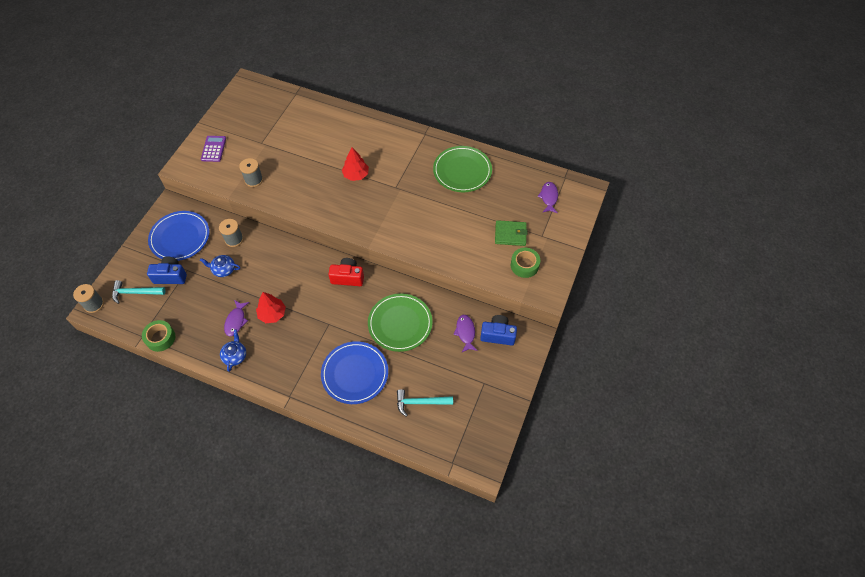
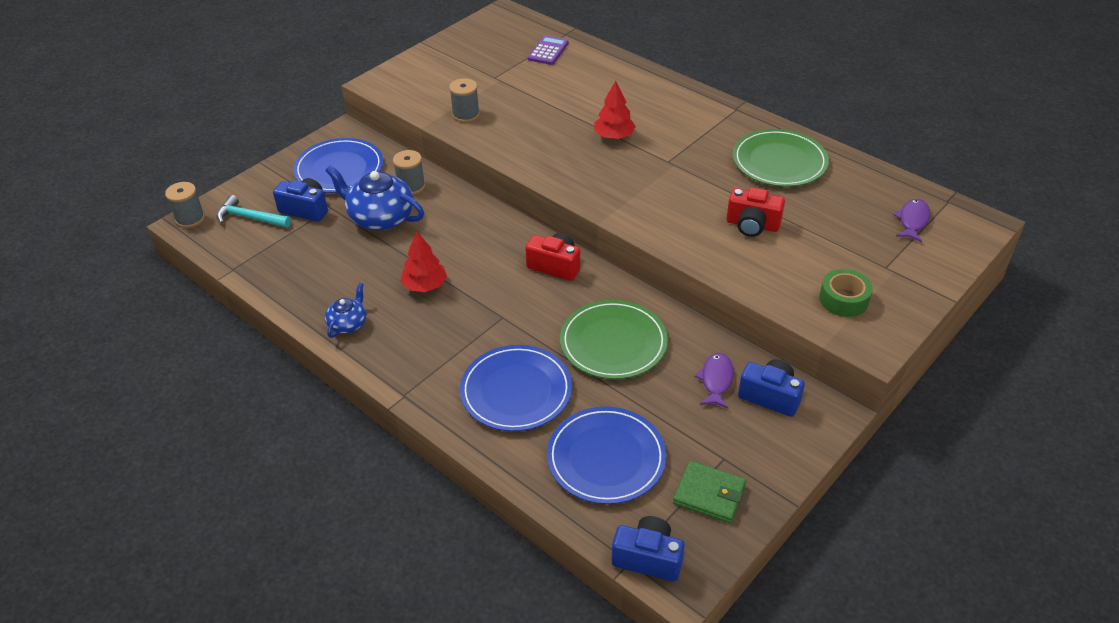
camera: 20 degrees right, 15 degrees down
green tape [142,320,175,352] -> none
blue teapot [200,255,240,277] -> blue teapot [325,166,424,231], size x1.84
purple calculator [201,136,226,162] -> purple calculator moved to [528,36,569,65]
purple fish [224,300,249,336] -> none
turquoise hammer [397,389,453,417] -> blue plate [547,406,667,504]
green wallet [495,220,528,246] -> green wallet moved to [673,461,746,523]
none -> blue camera [612,516,685,582]
none -> red camera [726,187,785,237]

